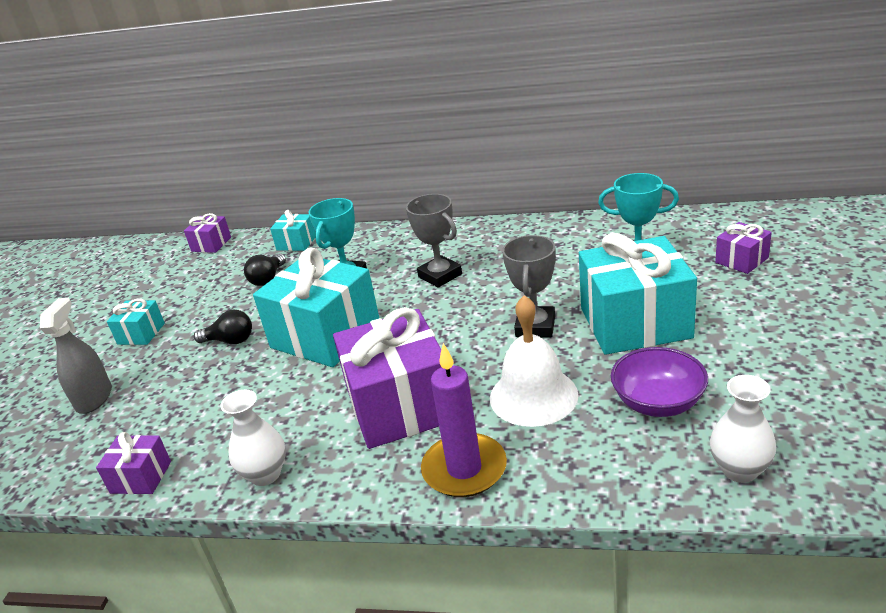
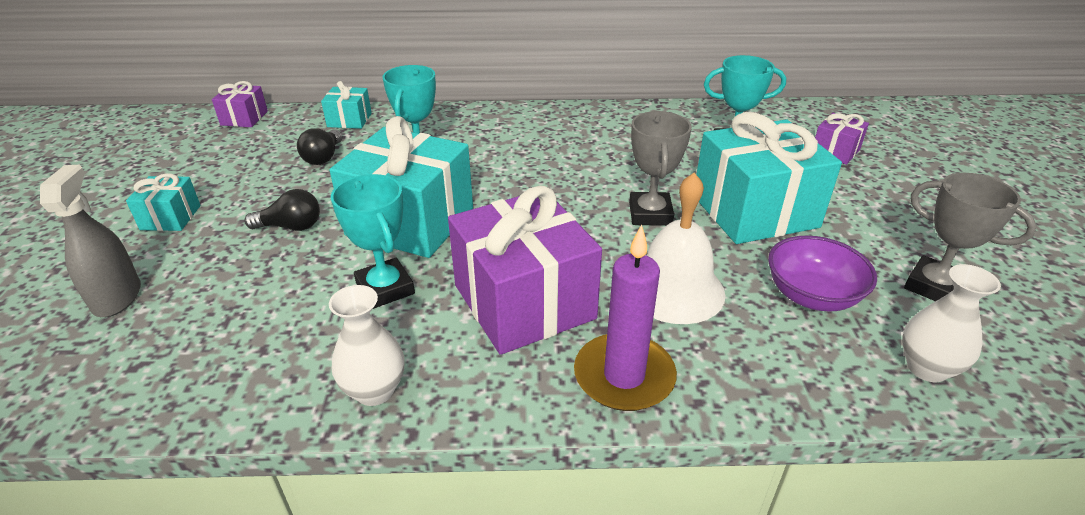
camera: 15 degrees left, 5 degrees up
purple gift [96,432,171,494] -> none
grey trophy [406,194,462,288] -> grey trophy moved to [904,173,1037,301]
none -> turquoise trophy [331,174,415,309]

